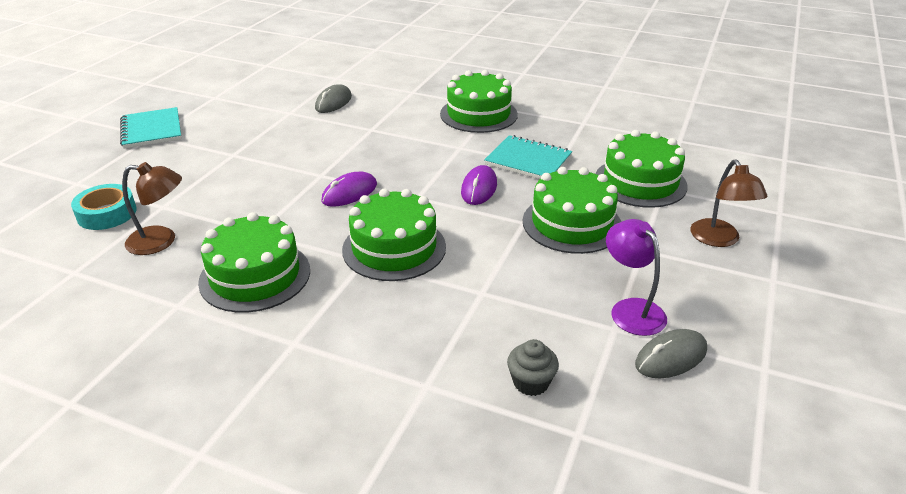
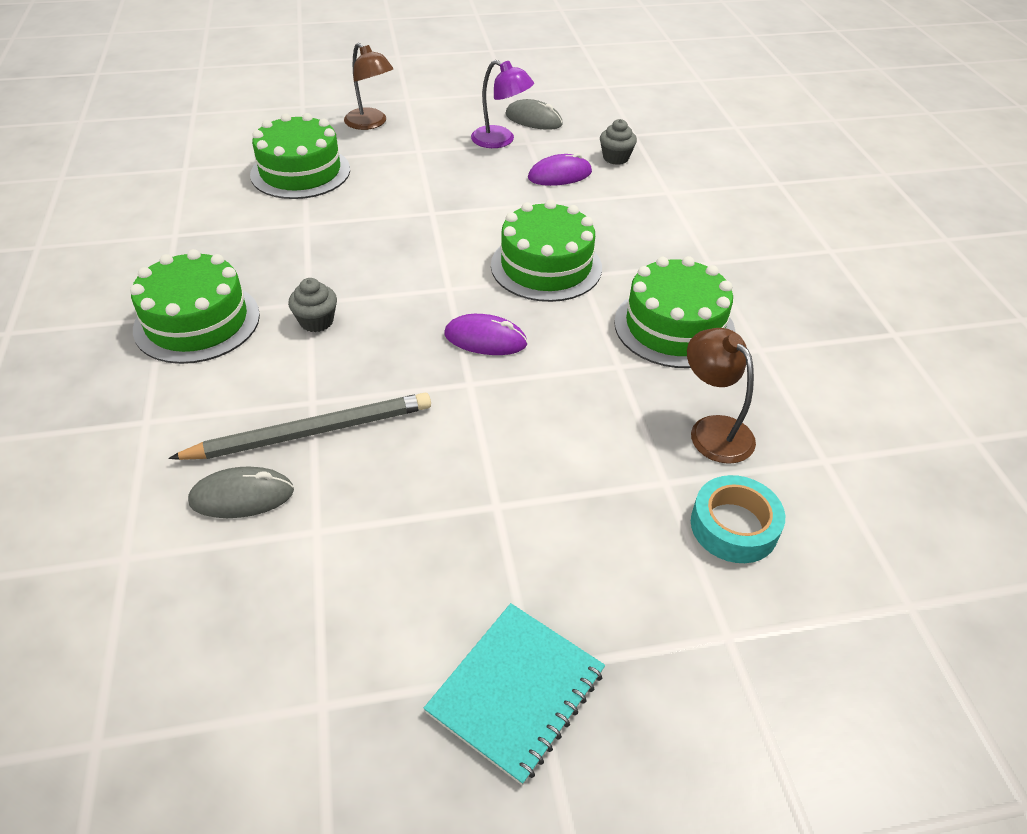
camera: 125 degrees left, 10 degrees up
purple mouse [461,165,497,205] -> purple mouse moved to [528,153,592,186]
turquoise notebook [484,135,572,179] -> none
green cake [523,167,621,254] -> none
purple lamp [606,219,667,336] -> purple lamp turned 90 degrees counterclockwise [471,60,534,148]
brown lamp [690,160,767,247] -> brown lamp turned 90 degrees clockwise [344,43,393,130]
none -> grey pencil [168,393,431,460]
none -> grey cupcake [288,278,337,332]

